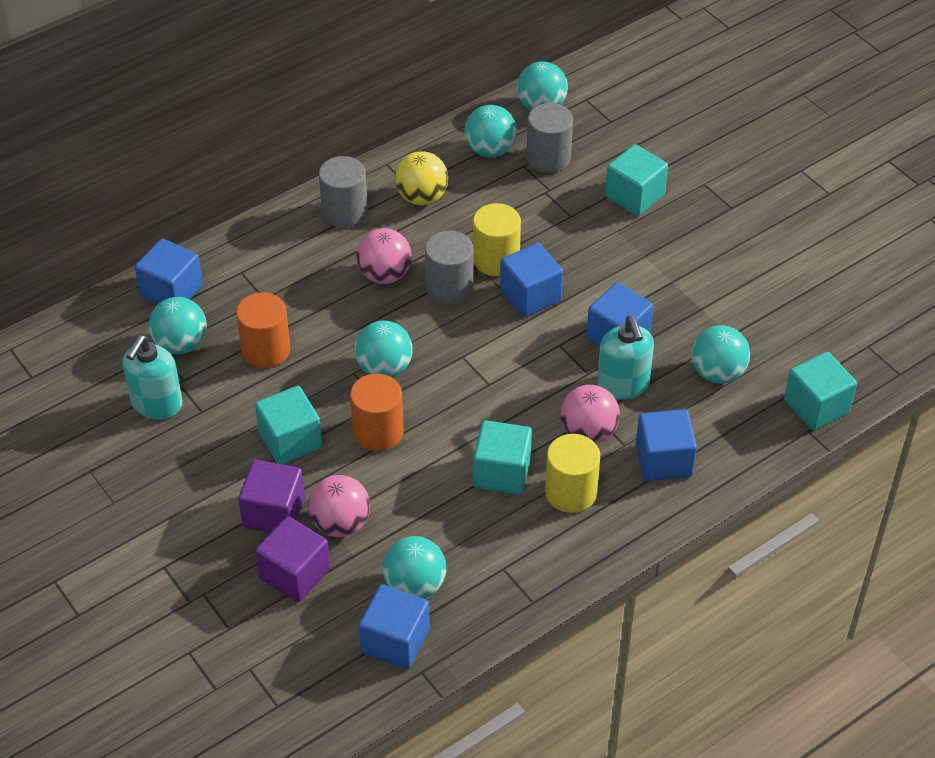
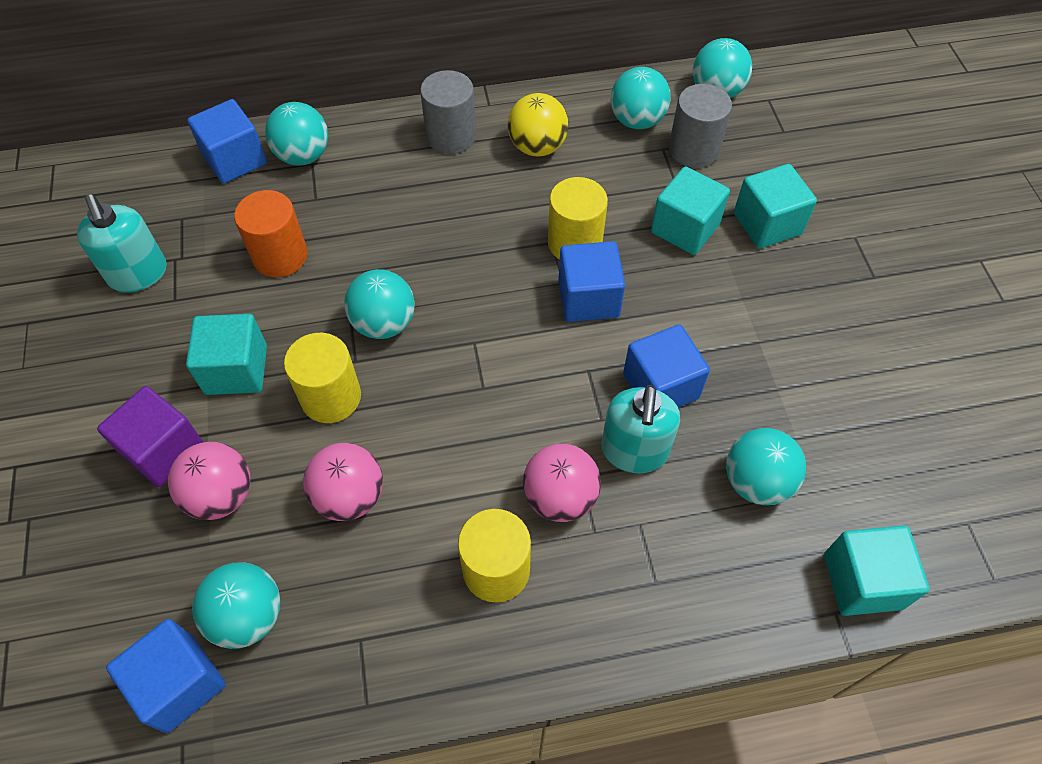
camera: 25 degrees right, 10 degrees up
turquoise soap dispenser [122,335,183,419] -> turquoise soap dispenser turned 75 degrees counterclockwise [77,194,167,293]
turquoise ball [148,297,207,354] -> turquoise ball moved to [265,102,328,166]
purple cube [255,516,330,602] -> none
orange cylinder [350,374,404,451] -> yellow cylinder [284,333,361,423]
pink ball [356,228,412,284] -> pink ball moved to [303,443,383,521]
grey cylinder [425,231,473,304] -> none
turquoise cube [473,420,532,495] -> turquoise cube moved to [651,166,730,255]
blue cube [636,409,697,481] -> none

